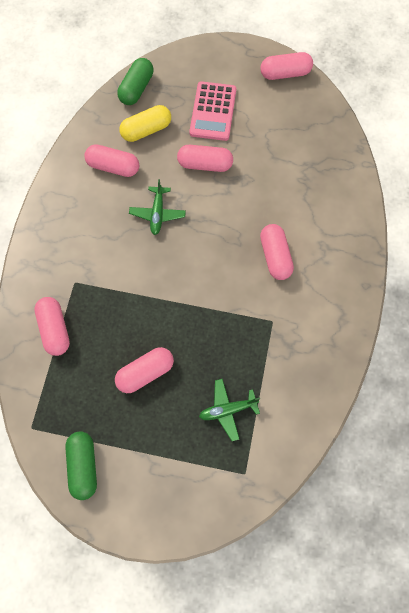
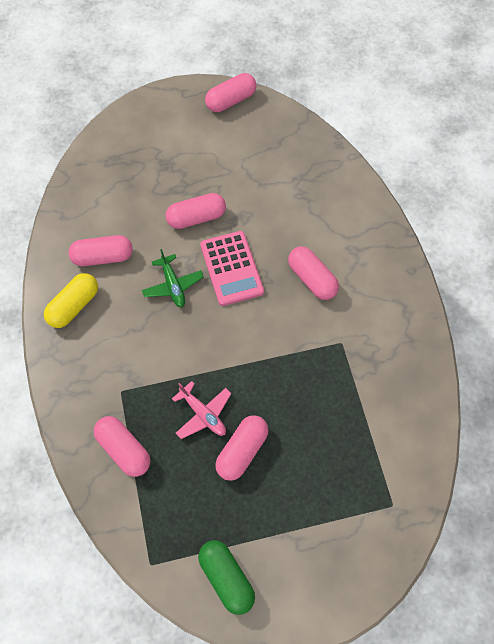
camera: 25 degrees left, 5 degrees down
green capsule [117,58,154,105] -> none
yellow capsule [119,105,171,142] -> yellow capsule moved to [44,273,98,328]
pink calculator [189,81,236,141] -> pink calculator moved to [200,231,264,306]
green plane [199,379,260,441] -> none
none -> pink plane [172,381,232,439]

